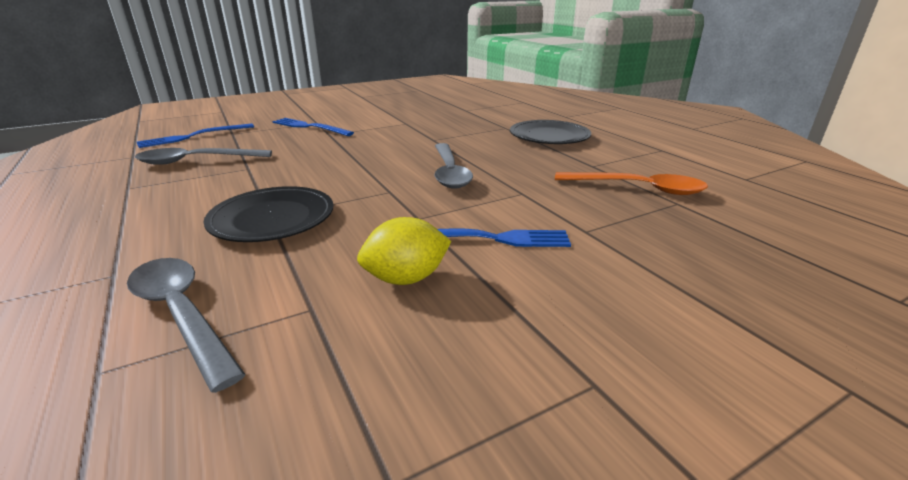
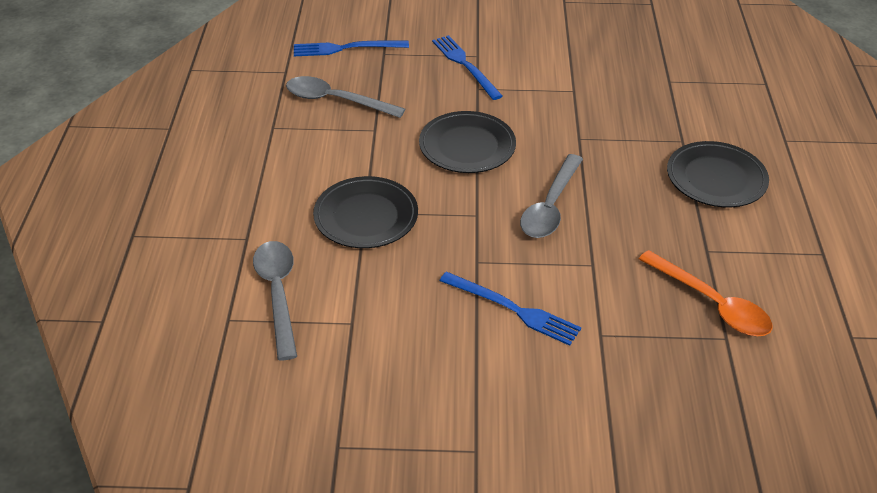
camera: 30 degrees right, 15 degrees up
yellow lemon [357,217,451,285] -> none
none -> black plate [419,111,516,173]

